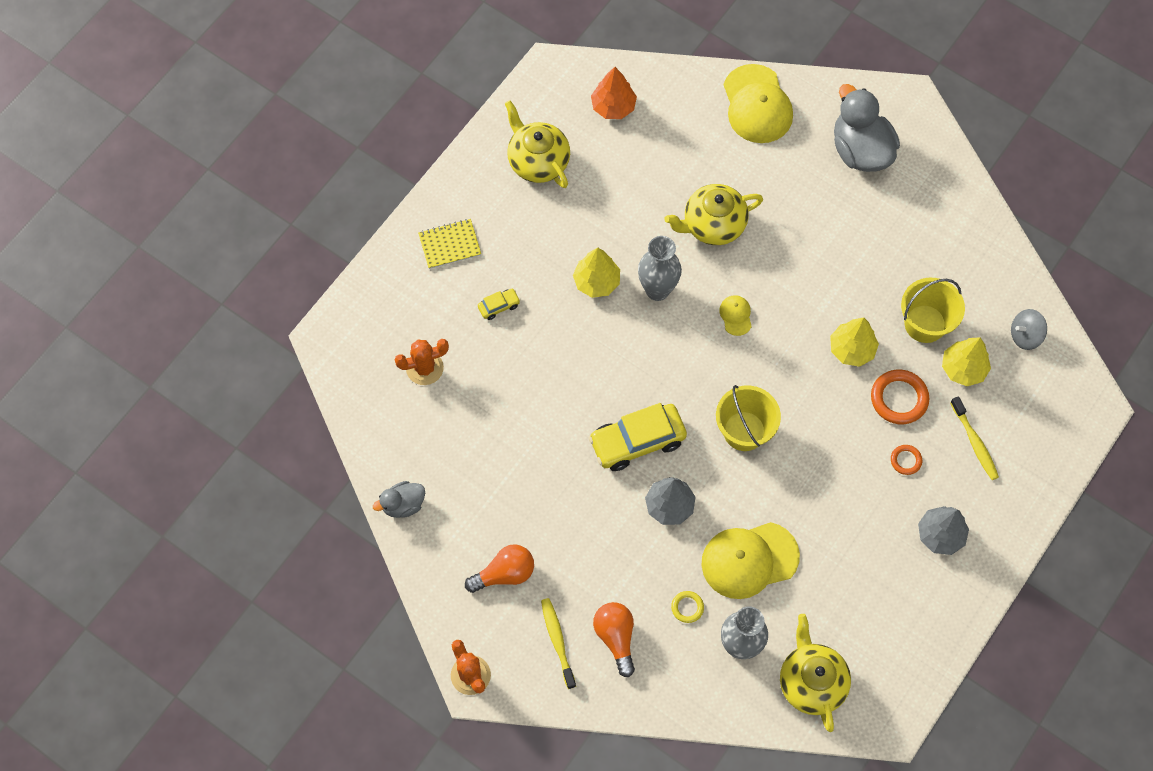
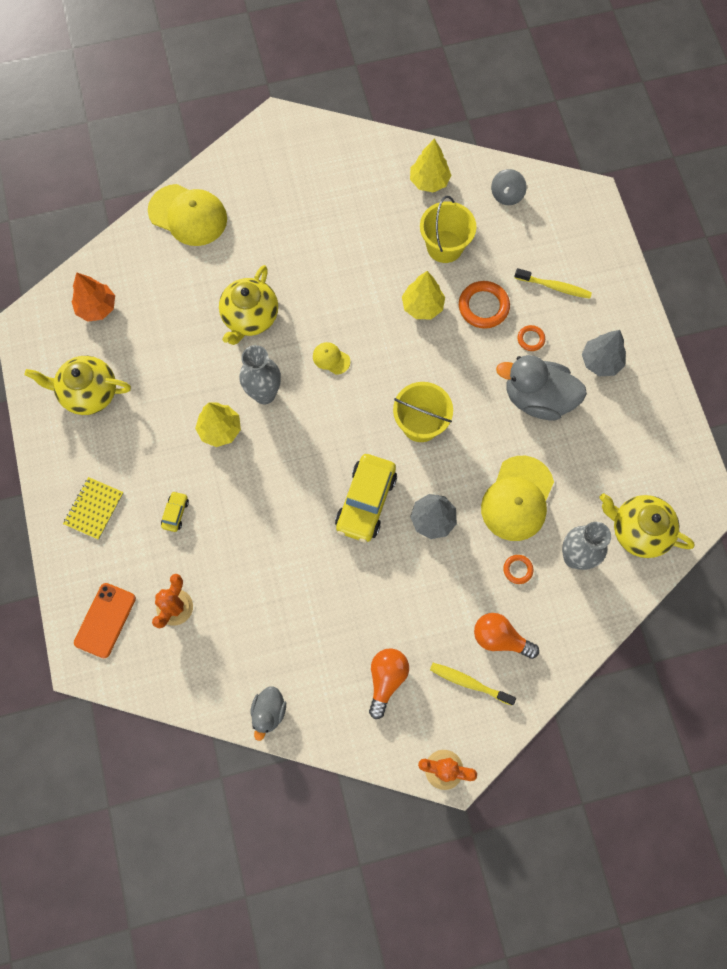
camera: 50 degrees left, 5 degrees up
yellow ring [671,591,704,623] -> orange ring [503,555,534,584]
grey duck [834,84,900,172] -> grey duck moved to [496,355,587,420]
yellow tree [942,337,991,386] -> yellow tree moved to [410,139,451,192]
none -> orange phone [74,583,136,658]

